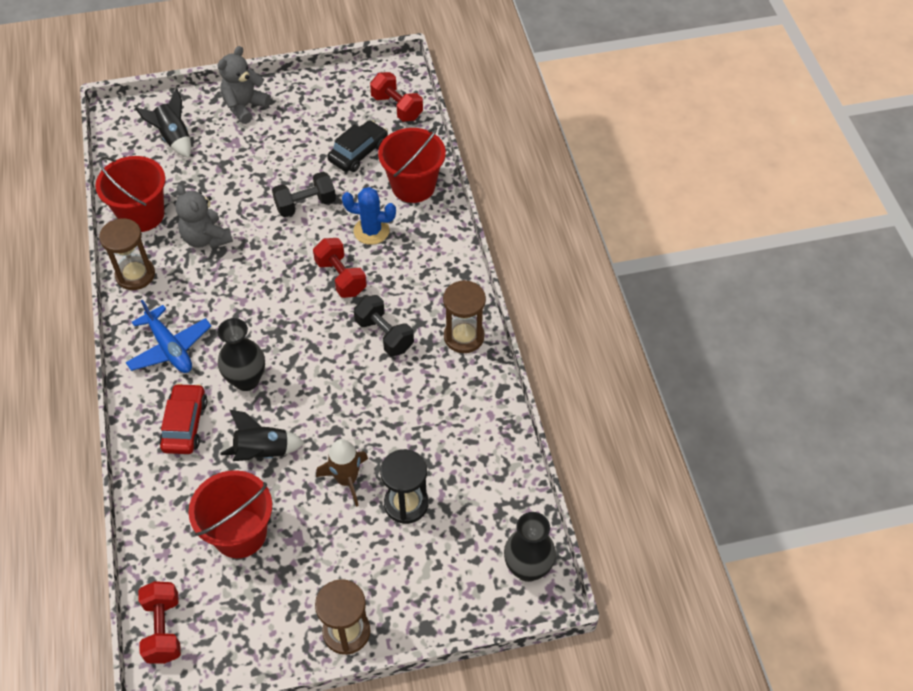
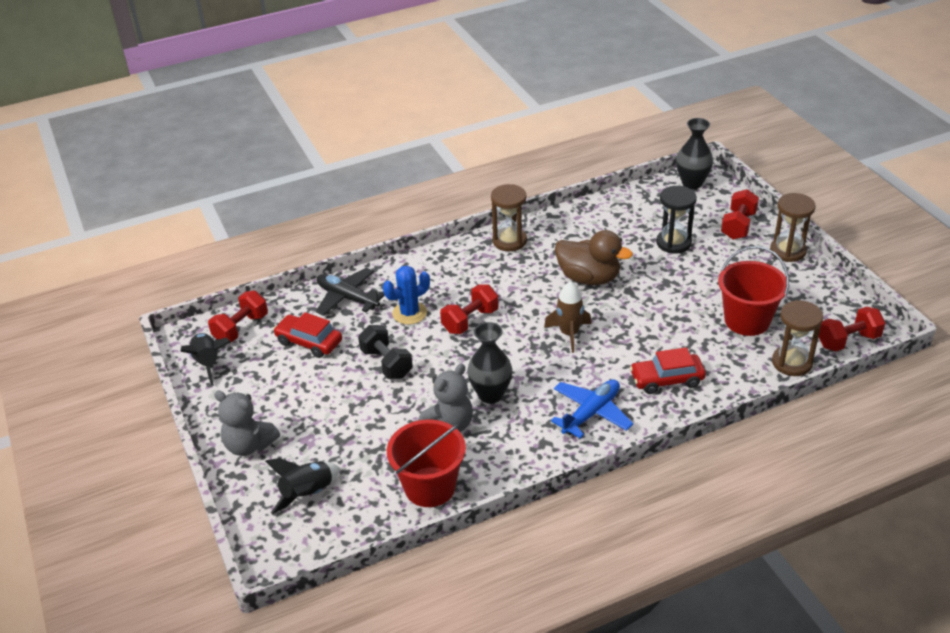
camera: 100 degrees left, 15 degrees down
brown hourglass [99,218,155,290] -> brown hourglass moved to [772,300,823,376]
black vase [217,318,265,391] -> black vase moved to [467,322,512,404]
black rocket [220,410,304,461] -> black rocket moved to [180,333,231,386]
brown rocket [316,439,368,507] -> brown rocket moved to [544,281,591,353]
black car [327,120,388,172] -> red car [273,312,342,358]
blue cactus [342,187,396,245] -> blue cactus turned 60 degrees clockwise [383,266,430,324]
black dumbbell [354,295,414,356] -> none
red bucket [378,127,446,203] -> black plane [316,268,385,316]
none -> brown duck [555,230,633,285]
none -> red dumbbell [721,189,759,240]

